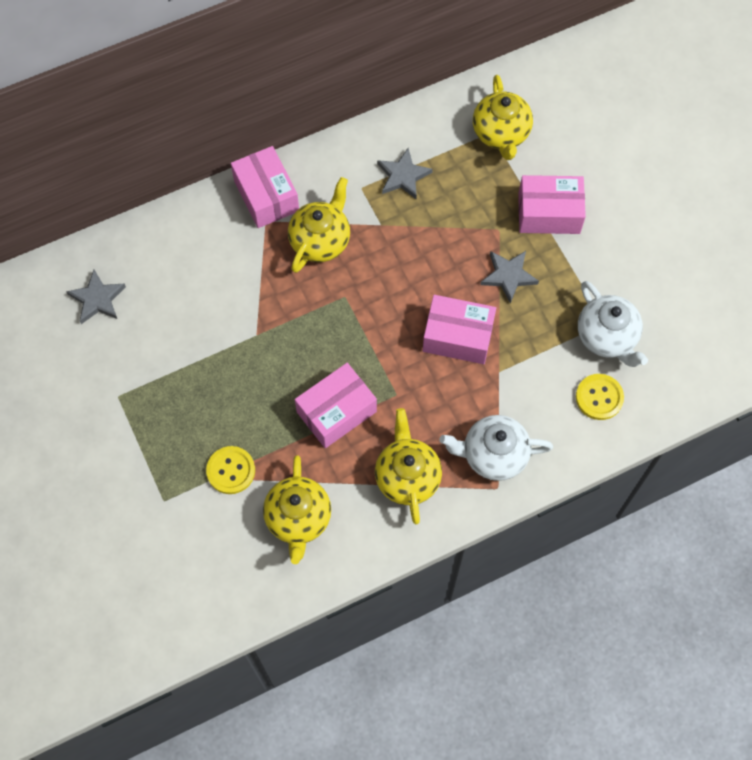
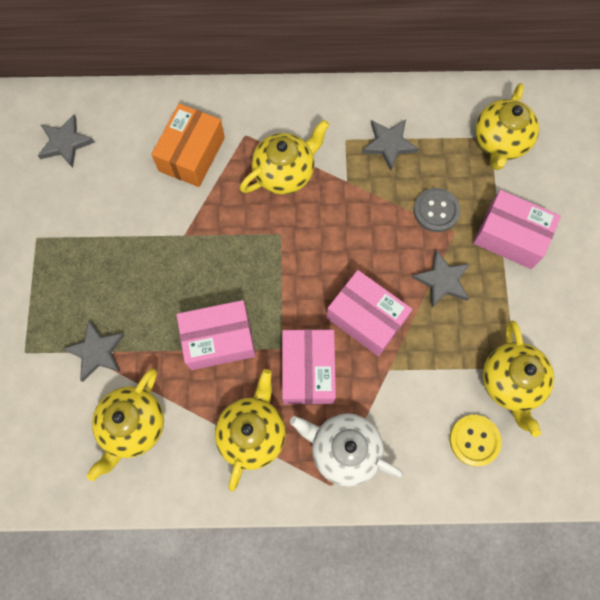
camera: 25 degrees right, 5 degrees up
yellow button [206,446,255,494] -> grey star [63,320,125,382]
pink box [231,146,299,228] -> pink box moved to [282,329,336,404]
white teapot [578,281,648,367] -> yellow teapot [483,321,554,437]
none -> orange box [151,104,225,187]
none -> grey button [414,188,460,232]

